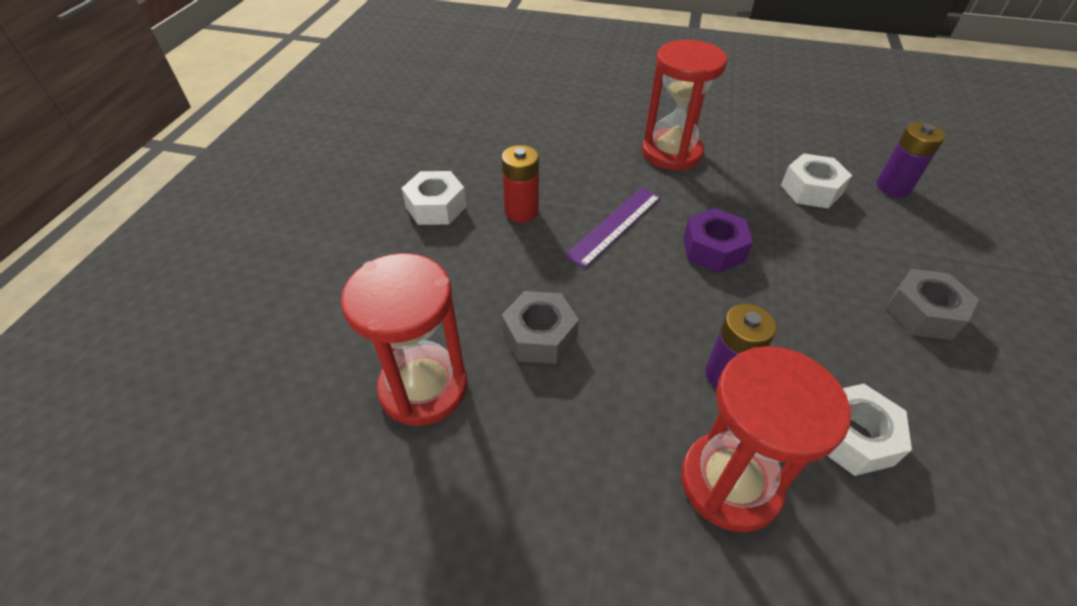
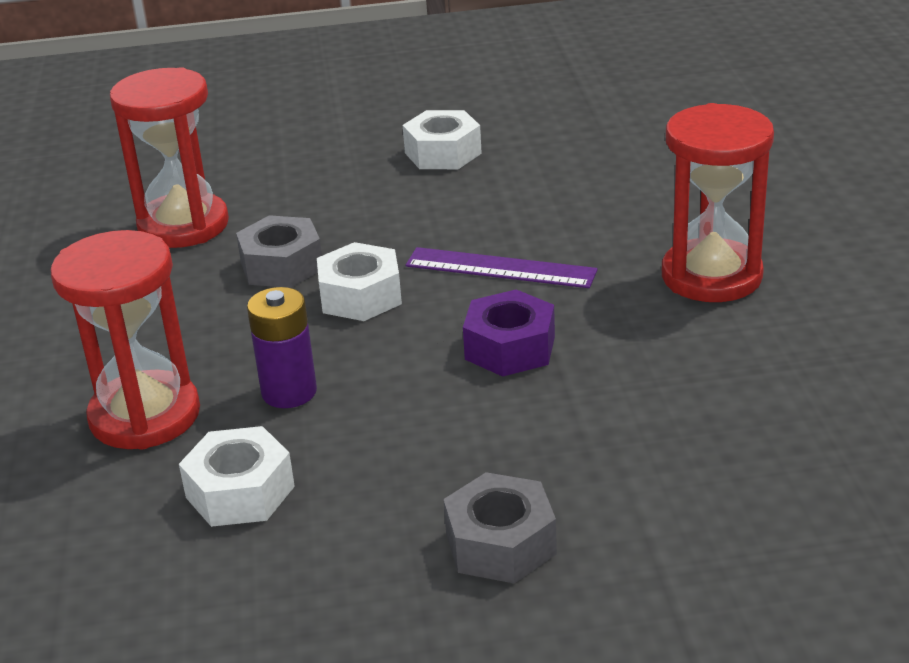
camera: 70 degrees right, 15 degrees down
red battery [501,145,539,223] -> none
white nut [781,153,852,208] -> white nut moved to [317,242,402,321]
purple battery [876,122,945,197] -> none

